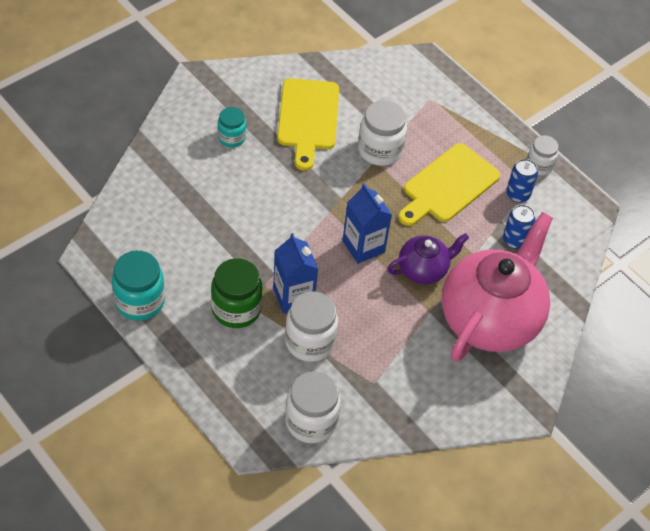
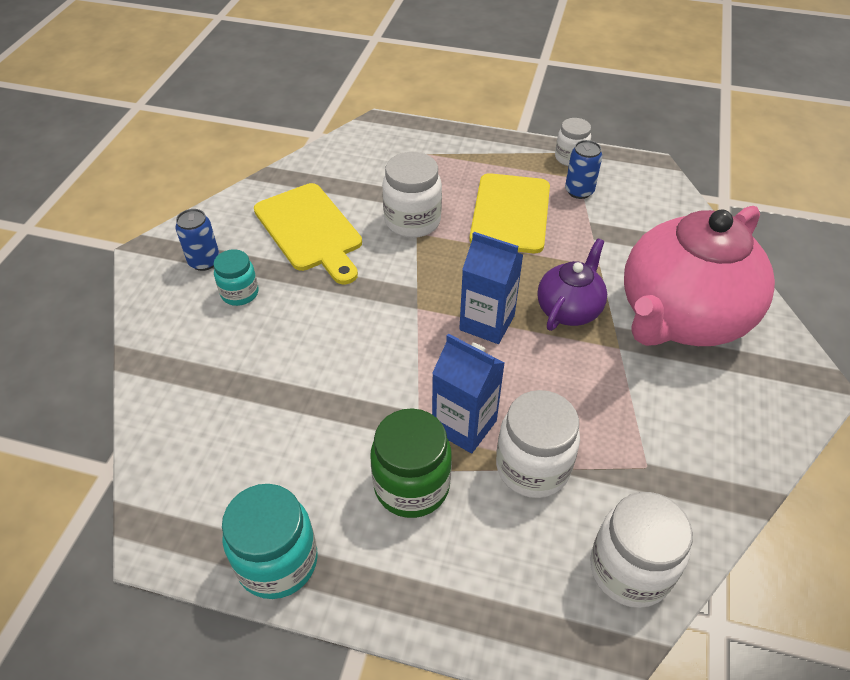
camera: 30 degrees left, 5 degrees down
pink teapot [442,212,553,361] -> pink teapot turned 135 degrees counterclockwise [624,206,775,346]
blue can [503,204,535,249] -> blue can moved to [175,209,220,271]

